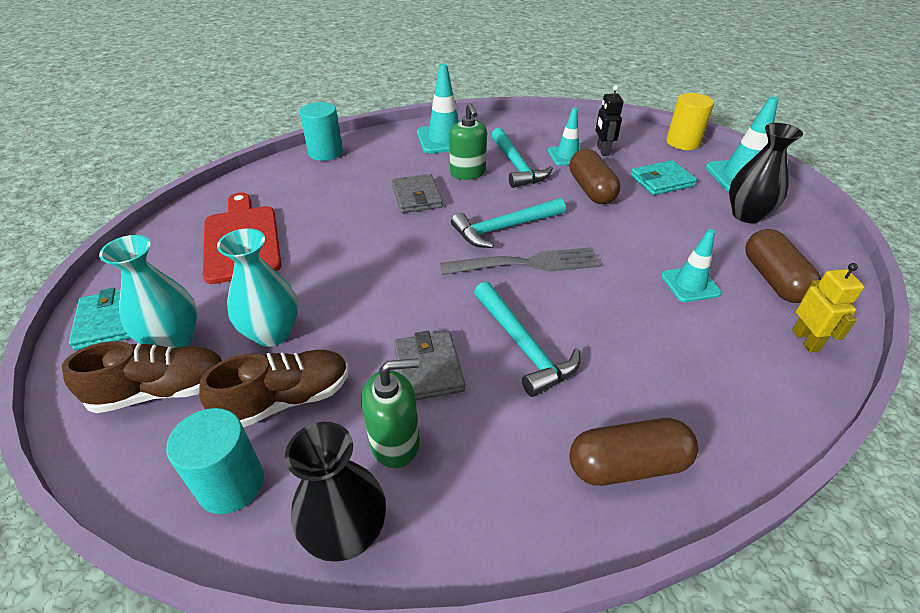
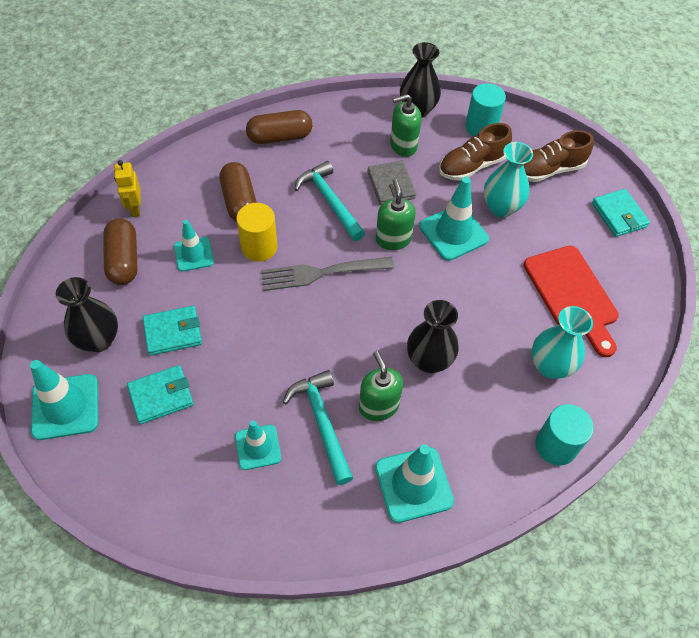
camera: 175 degrees right, 15 degrees up
turquoise vase [99,235,197,348] -> turquoise vase moved to [532,306,593,379]
grey wallet [392,174,443,213] -> black vase [407,300,459,373]
turquoise hammer [451,198,566,248] -> none
brown capsule [569,149,620,204] -> brown capsule moved to [219,162,257,222]
black robot [596,85,623,156] -> none
yellow cylinder [666,93,714,150] -> yellow cylinder moved to [236,203,277,262]
none -> turquoise wallet [143,306,202,356]
none -> green soap dispenser [376,179,416,250]
none -> turquoise traffic cone [419,177,489,261]

